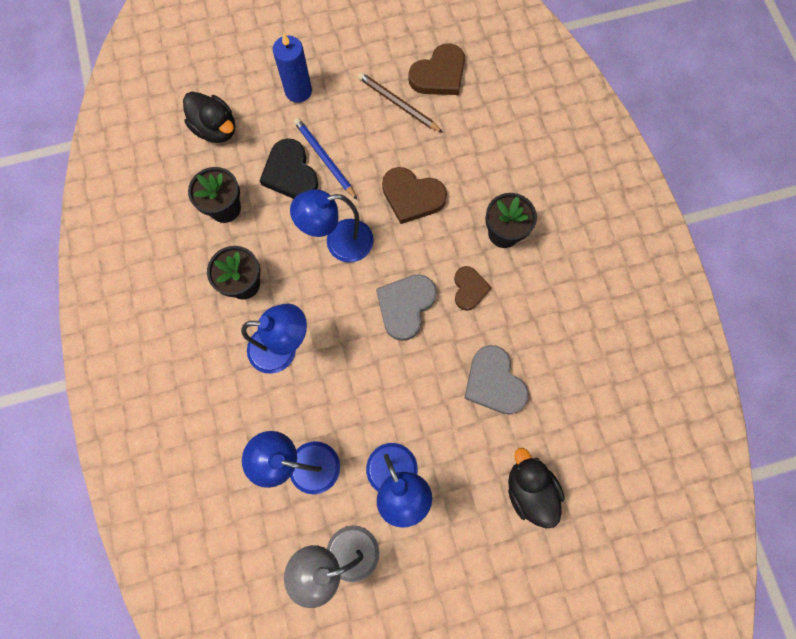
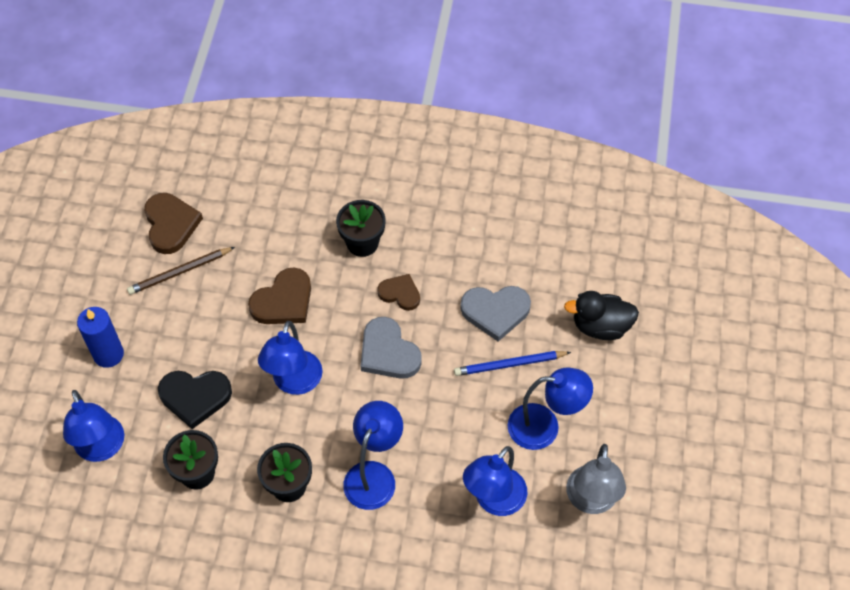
camera: 65 degrees left, 15 degrees down
black duck [183,92,235,143] -> blue lamp [63,390,124,462]
blue pencil [294,118,357,200] -> blue pencil moved to [454,351,571,376]

